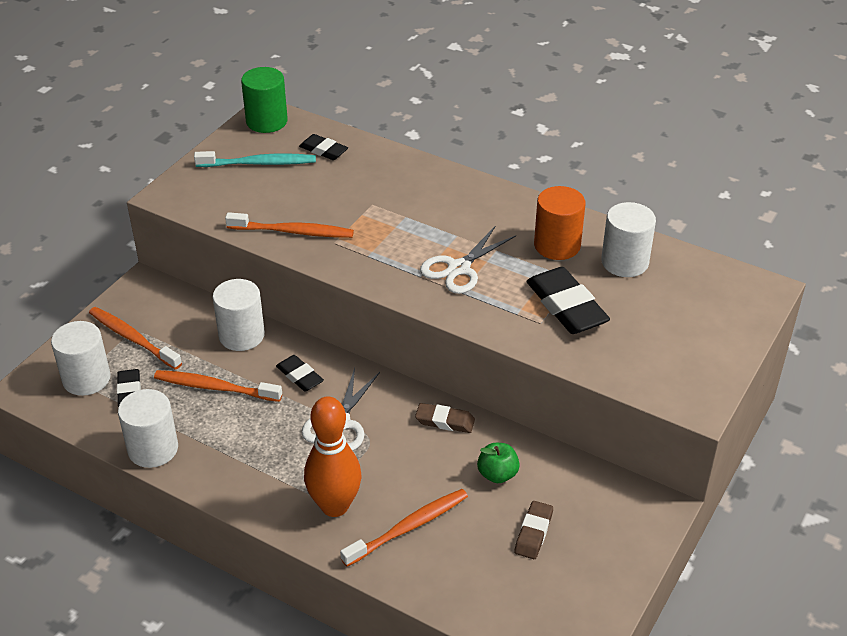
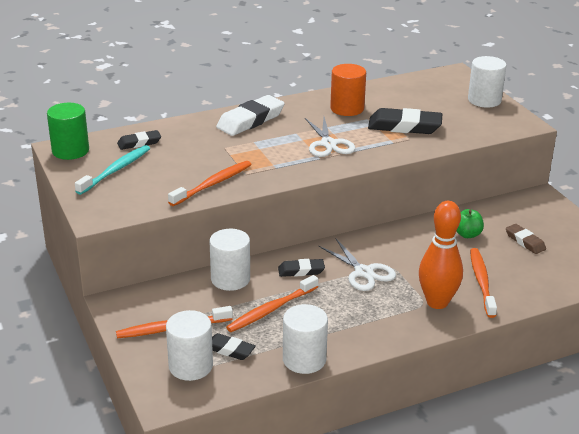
camera: 55 degrees left, 10 degrees down
brown eraser [415,403,475,433] -> none
white cylinder [601,202,656,277] -> white cylinder moved to [468,56,507,108]
none -> white eraser [216,95,285,136]

